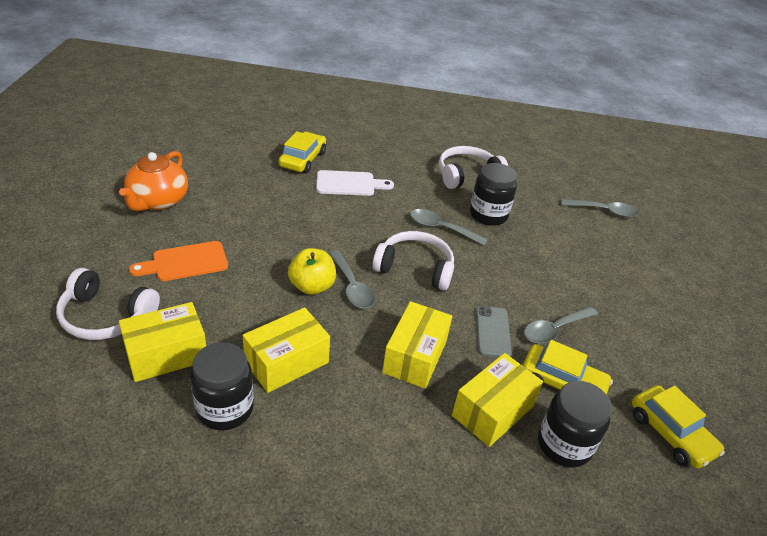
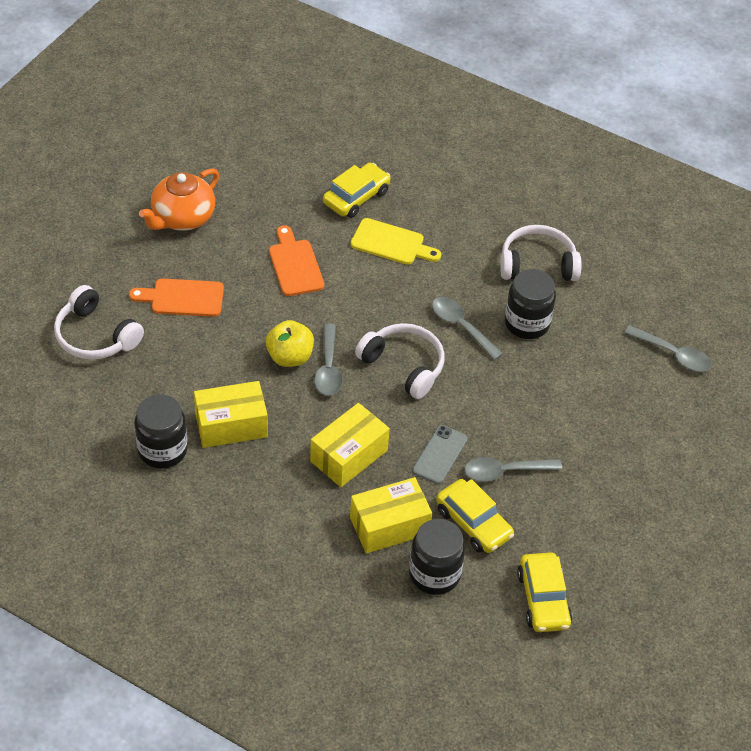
camera: 25 degrees right, 10 degrees up
yellow box [119,302,206,382] -> none
white cutting board [316,170,394,196] -> yellow cutting board [351,218,441,265]
none -> orange cutting board [269,225,324,296]

